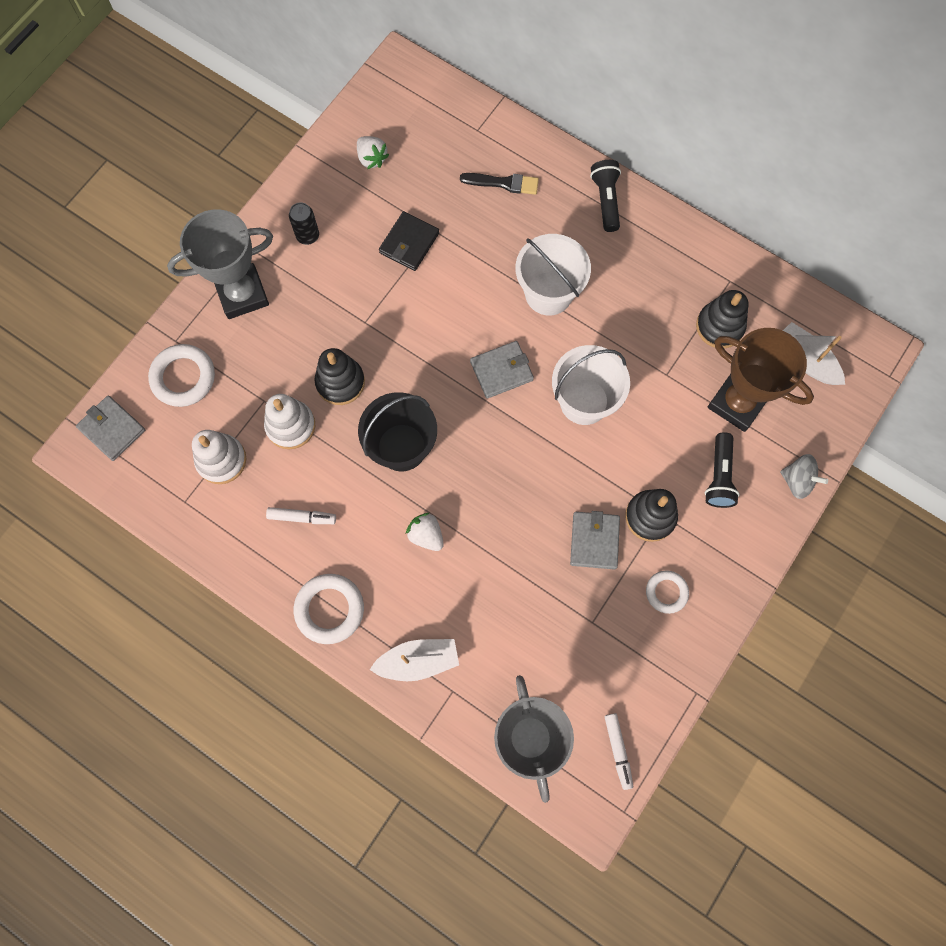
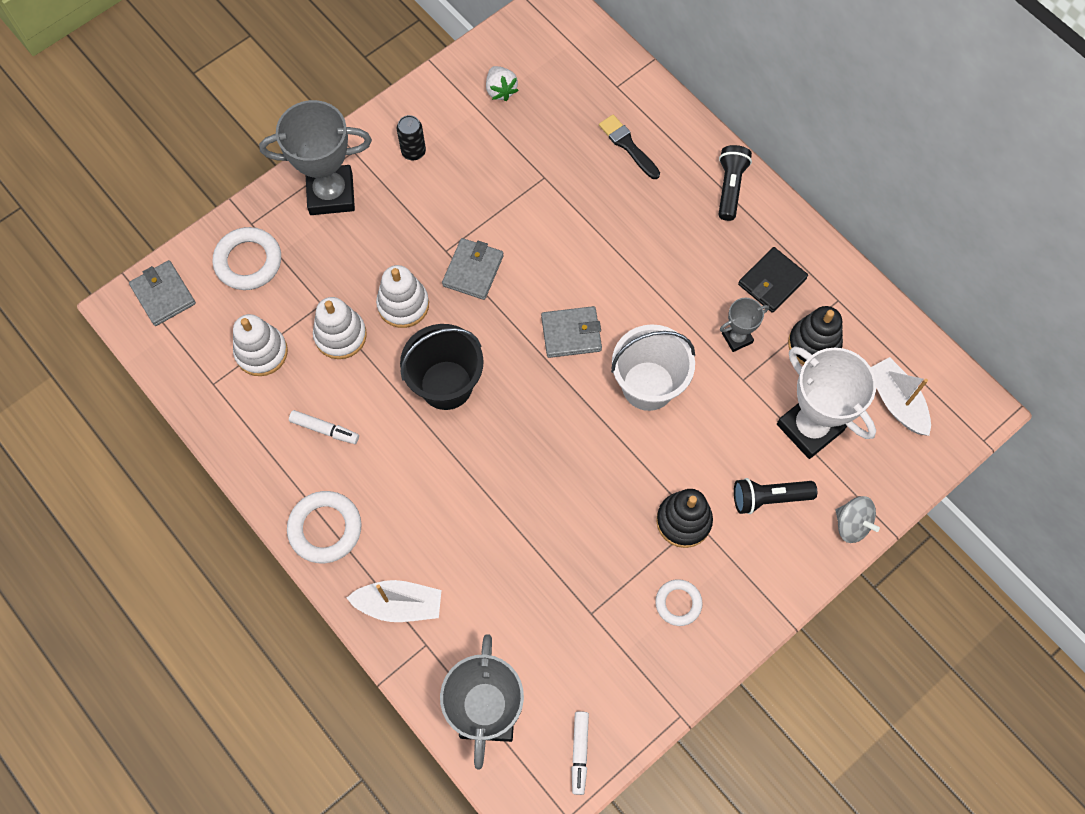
camera: 15 degrees right, 5 degrees down
black stacking toy [314,348,365,405] -> white stacking toy [376,265,429,328]
black wallet [379,211,439,271] -> black wallet moved to [738,247,808,313]
white strawberry [406,513,444,551] -> none
black brush [460,173,539,195] -> black brush turned 150 degrees counterclockwise [599,115,660,179]
white bucket [515,234,591,315] -> none
grey wallet [570,511,620,570] -> grey wallet moved to [442,238,504,300]
black flashlight [705,432,739,508] -> black flashlight turned 60 degrees clockwise [734,478,817,514]
brown trophy [708,328,814,432] -> white trophy [777,347,876,459]
none -> grey trophy [720,298,769,352]

